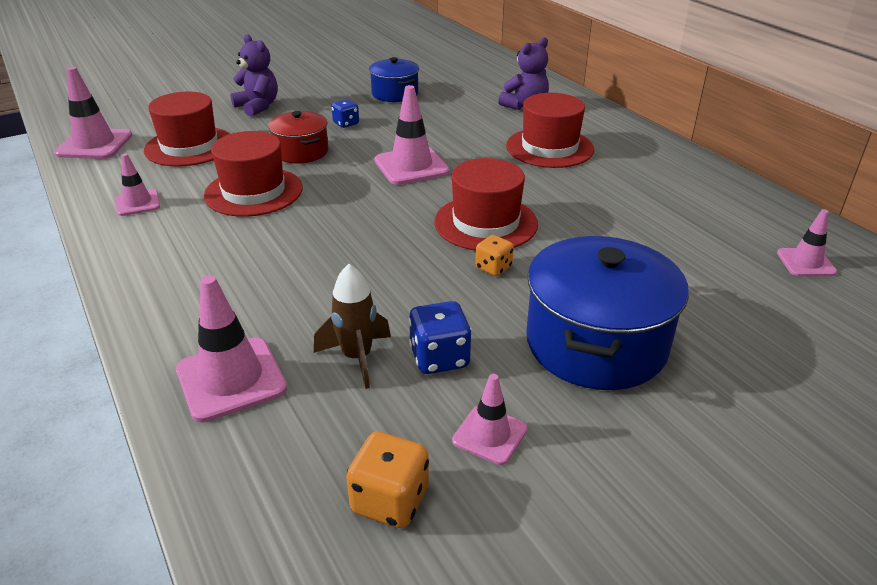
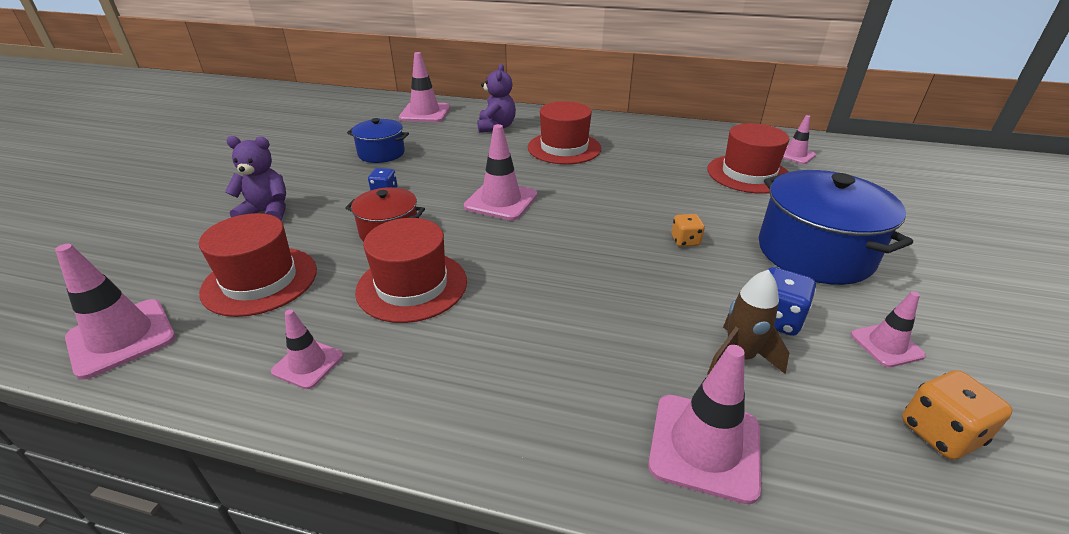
camera: 45 degrees left, 0 degrees up
red hat [434,158,538,250] -> red hat moved to [707,123,789,194]
none -> pink traffic cone [399,52,450,122]

